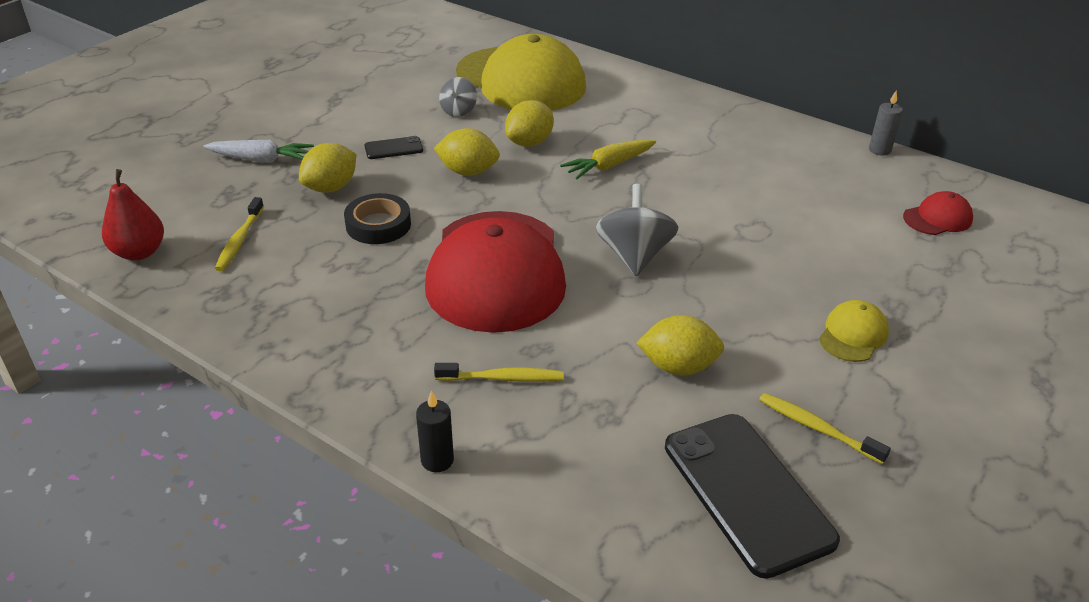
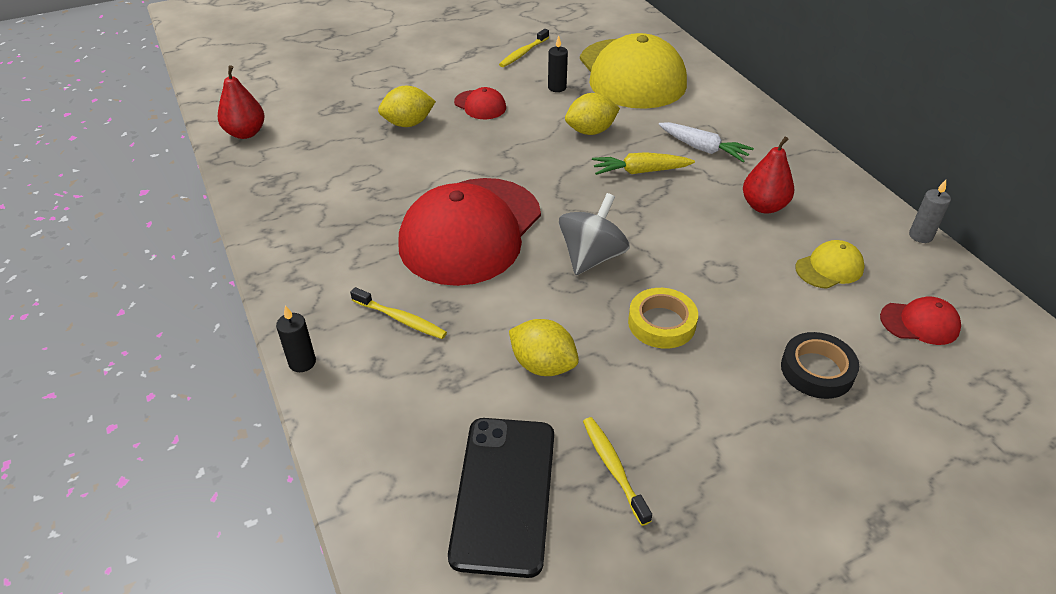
camera: 30 degrees right, 5 degrees up
white carrot [204,140,314,162] -> white carrot moved to [659,122,754,162]
yellow toothbrush [215,197,264,271] -> yellow toothbrush moved to [499,29,549,67]
black tape [344,193,411,244] -> black tape moved to [781,332,859,399]
black phone [365,136,423,159] -> red cap [454,87,506,119]
yellow lemon [434,128,500,176] -> none
grey spinning top [439,77,477,117] -> black candle [548,35,568,92]
yellow cap [819,300,889,362] -> yellow cap moved to [795,240,865,289]
none -> yellow tape [628,288,698,349]
none -> red pear [743,136,794,214]

